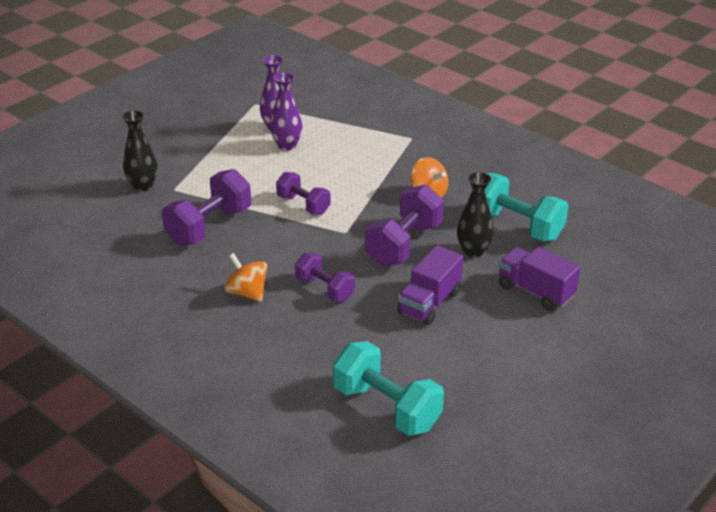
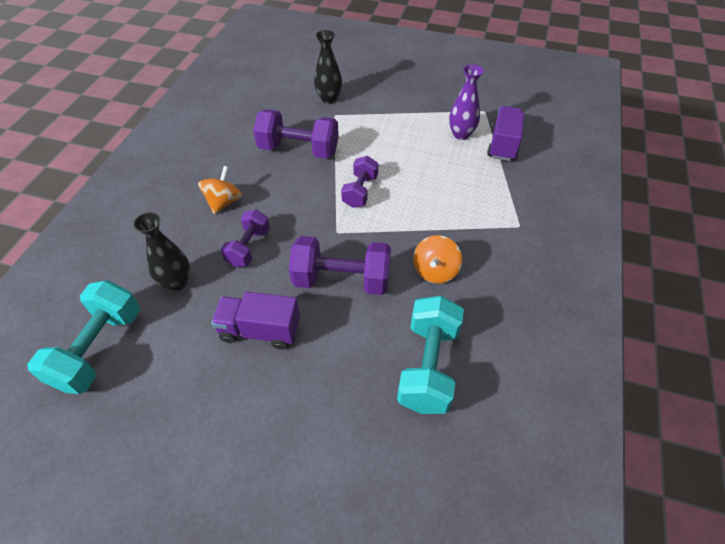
camera: 65 degrees right, 15 degrees up
purple vase [270,72,302,151] -> none
black vase [457,172,494,258] -> black vase moved to [133,212,190,291]
purple truck [499,247,580,311] -> purple truck moved to [487,106,525,161]

